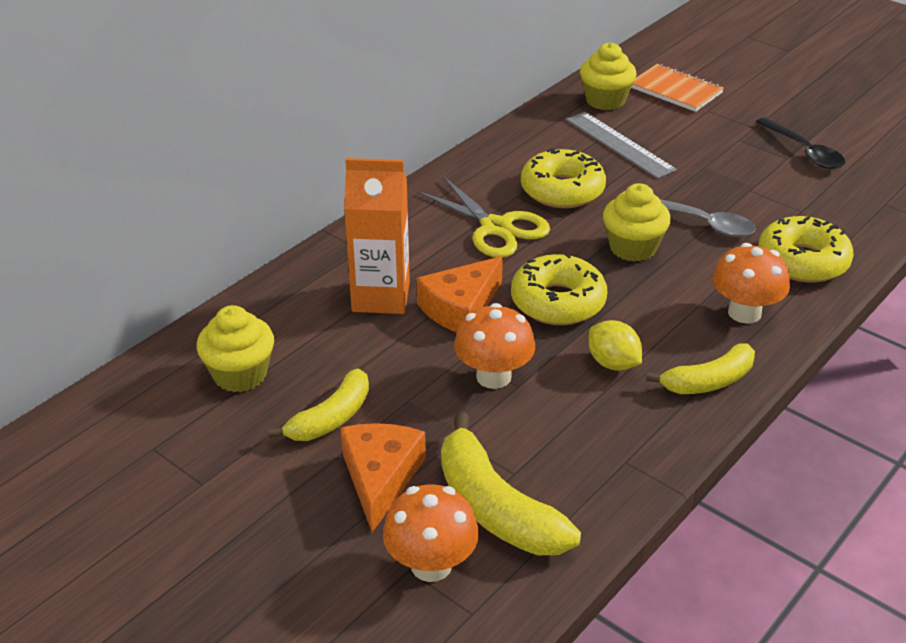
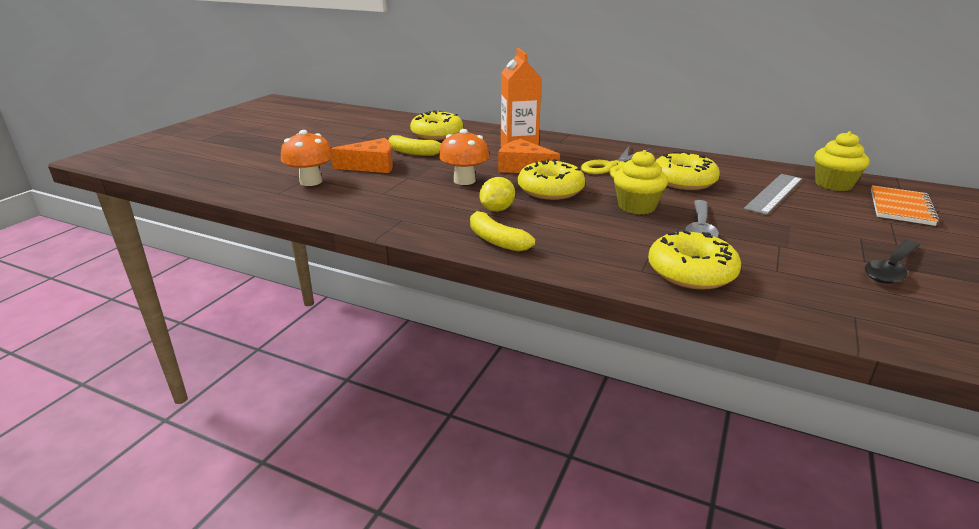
camera: 75 degrees right, 10 degrees down
yellow cupcake [197,305,274,392] -> yellow donut [410,110,463,140]
yellow banana [441,412,581,555] -> none
orange mushroom [712,243,790,324] -> none

